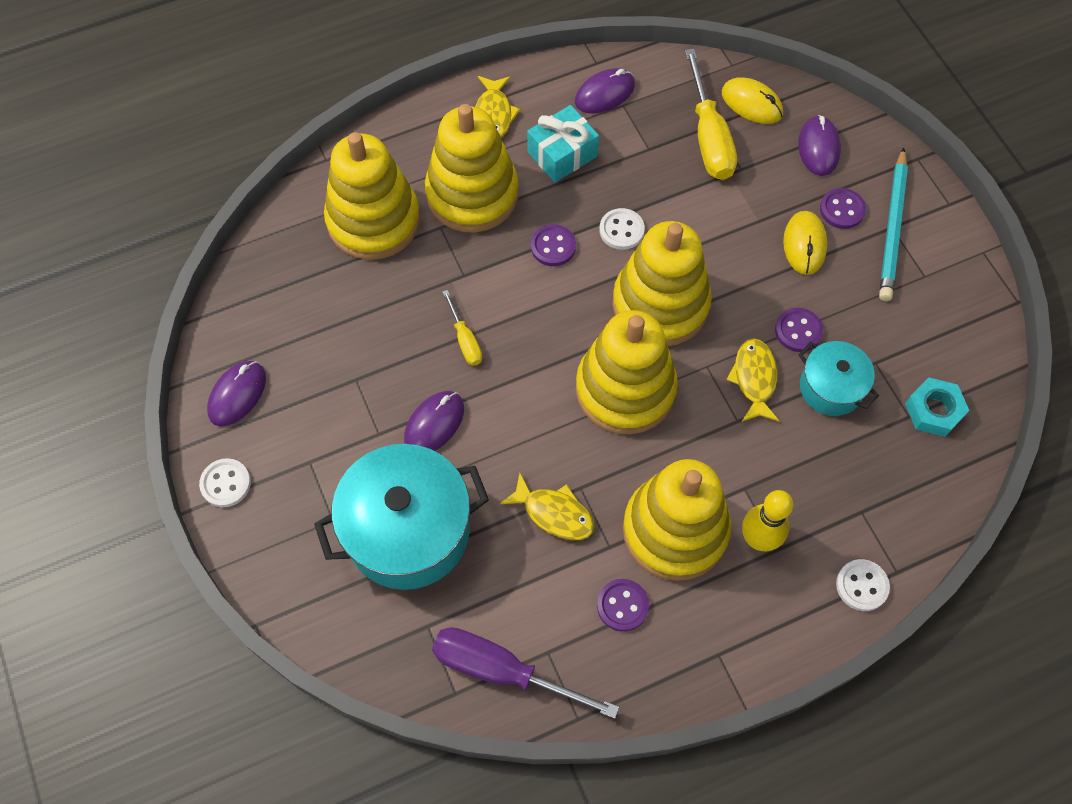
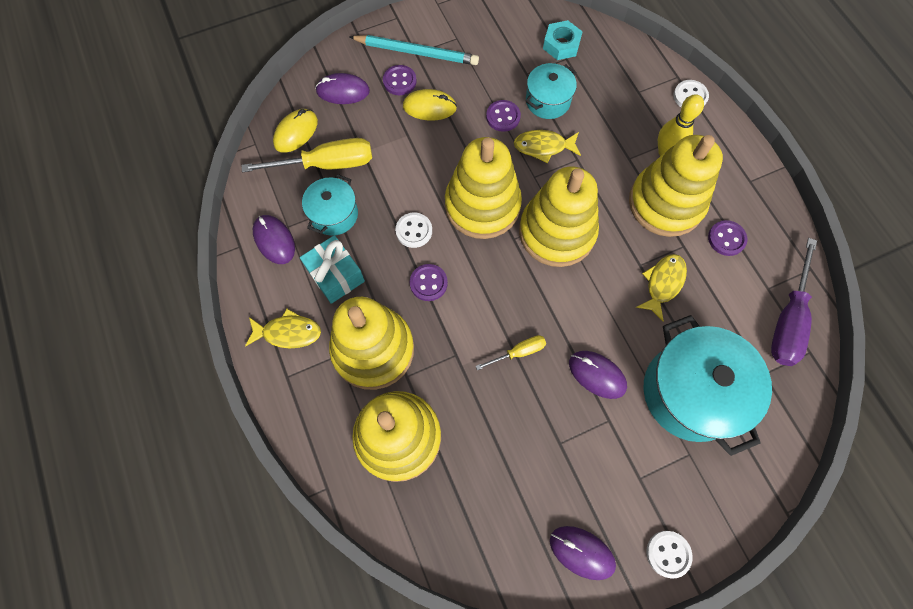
camera: 90 degrees left, 5 degrees up
none -> turquoise pot [302,174,358,236]

